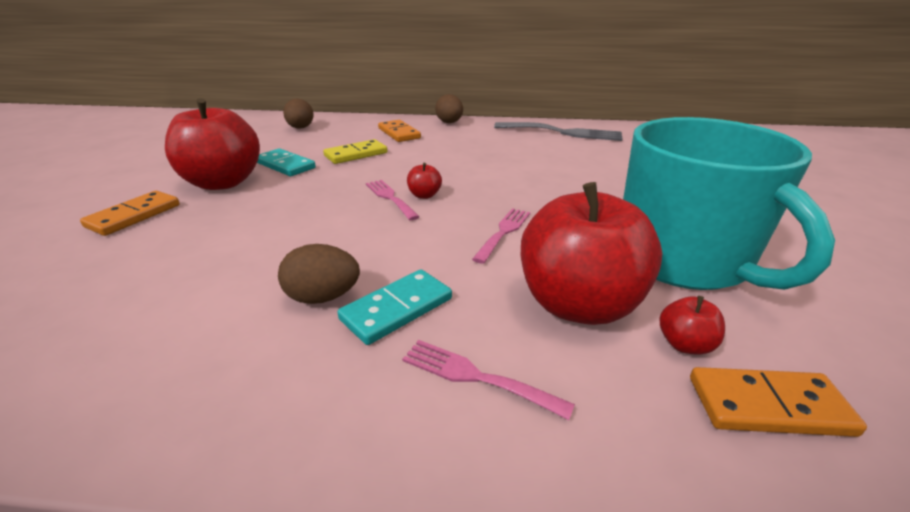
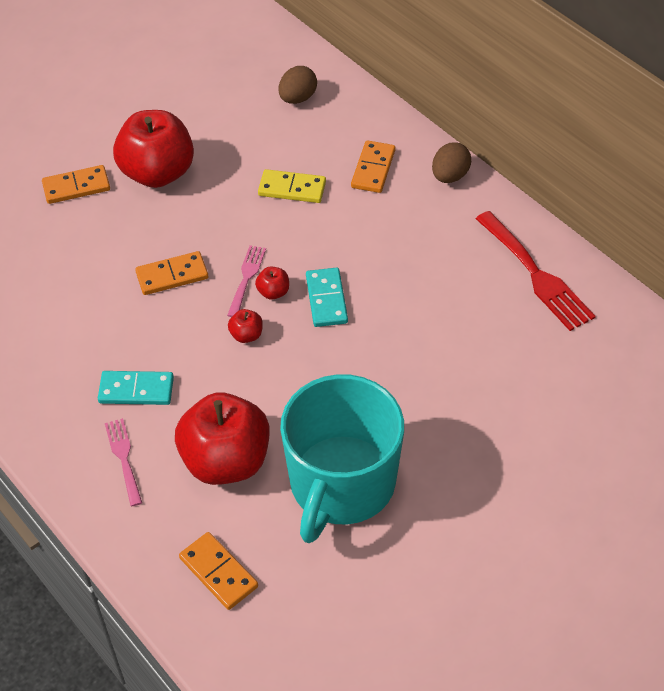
camera: 45 degrees right, 20 degrees up
turquoise domino [257,148,316,176] -> turquoise domino moved to [306,268,348,327]
brown egg [278,244,360,304] -> none
pink fork [472,208,530,264] -> none
grey fork [494,122,623,141] -> red fork [476,211,596,331]
red apple [660,296,725,355] -> red apple moved to [228,309,263,343]
none -> orange domino [135,251,208,295]

